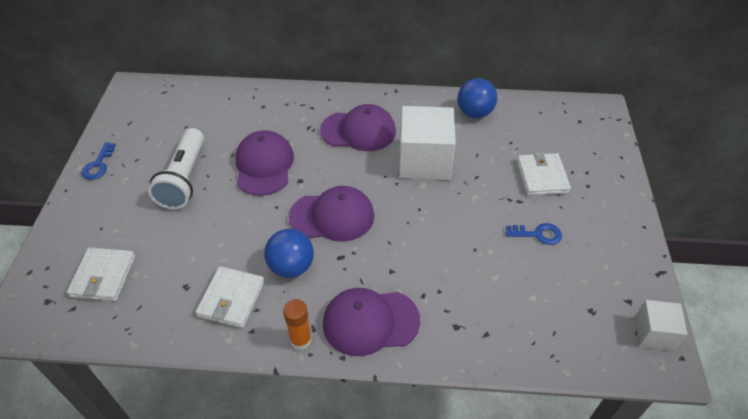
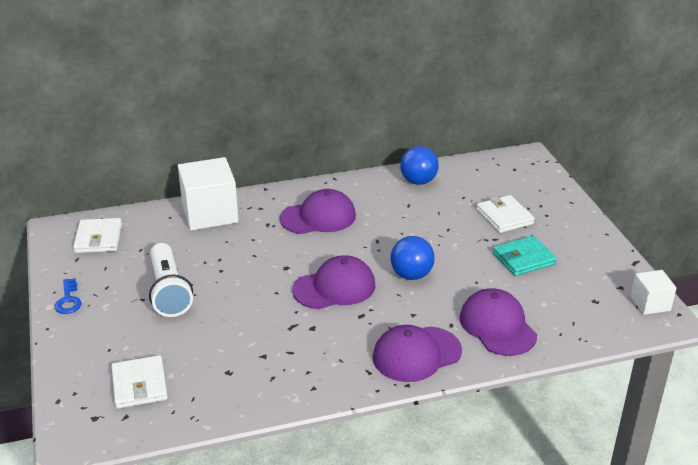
camera: 20 degrees left, 15 degrees down
white wallet [195,266,265,328] -> white wallet moved to [73,218,122,253]
purple cap [235,130,294,196] -> purple cap moved to [459,288,537,356]
blue ball [264,229,314,278] -> blue ball moved to [391,236,435,280]
orange glue stick [283,299,312,350] -> none
white cube [399,106,456,180] -> white cube moved to [178,157,239,230]
blue key [505,223,562,245] -> turquoise wallet [493,236,557,276]

